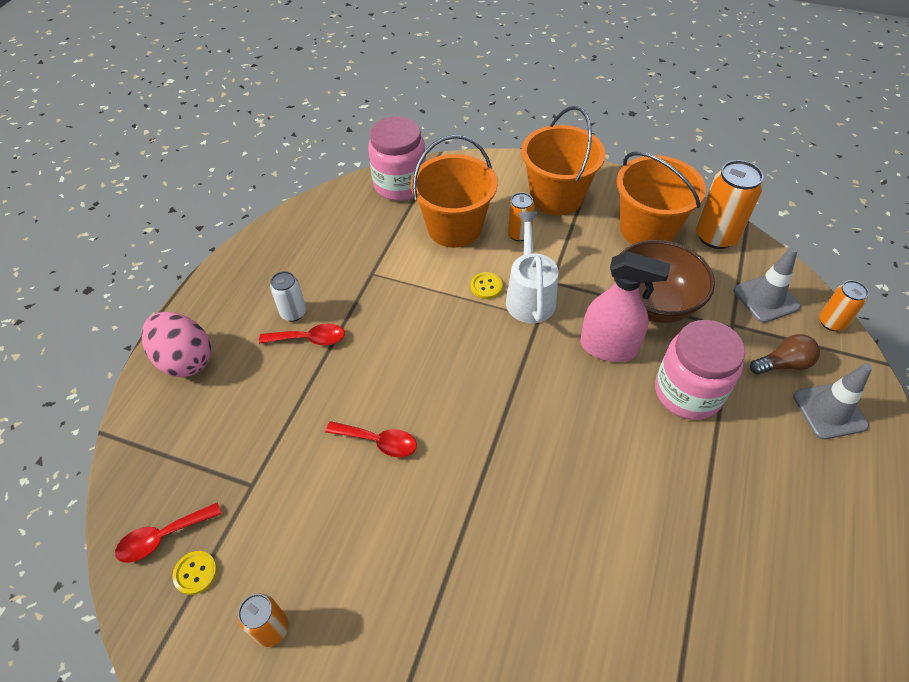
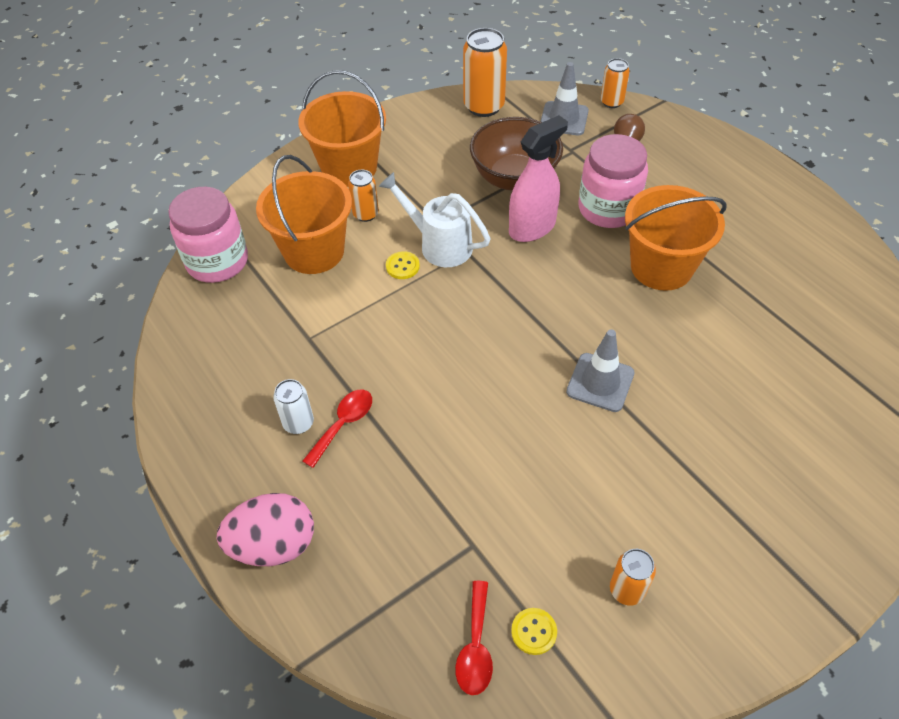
camera: 55 degrees left, 0 degrees up
red spoon [325,421,417,457] -> none
orange bucket [617,152,706,244] -> orange bucket moved to [625,185,727,291]
grey traffic cone [793,363,872,440] -> grey traffic cone moved to [566,329,634,412]

